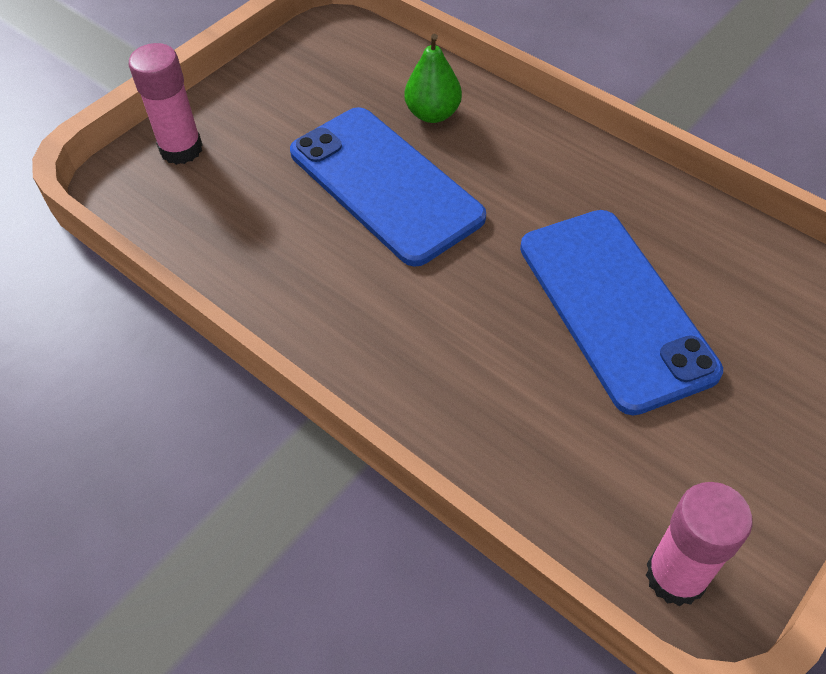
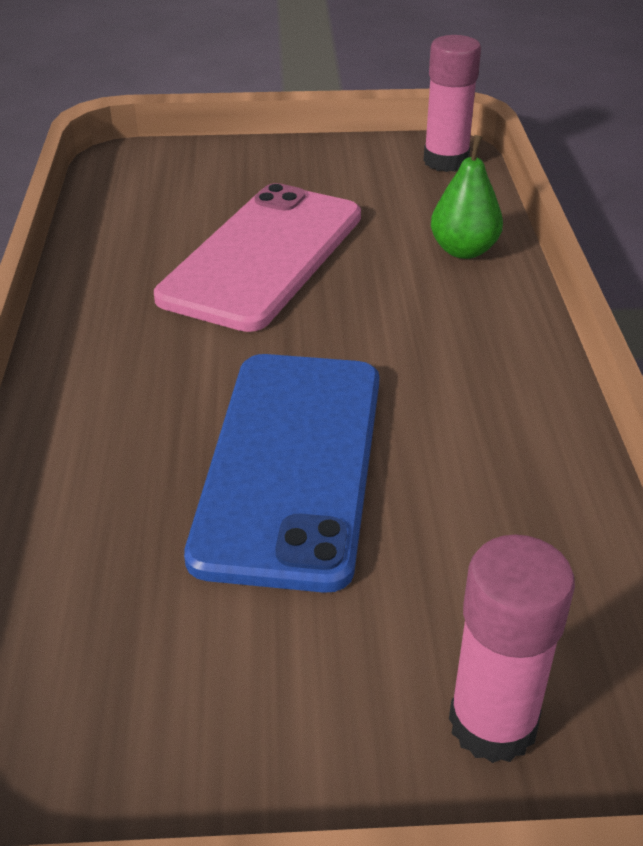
camera: 135 degrees left, 15 degrees down
green pear [404,34,462,123] -> green pear moved to [431,135,503,259]
blue phone [520,210,723,416] -> pink phone [154,183,361,332]

